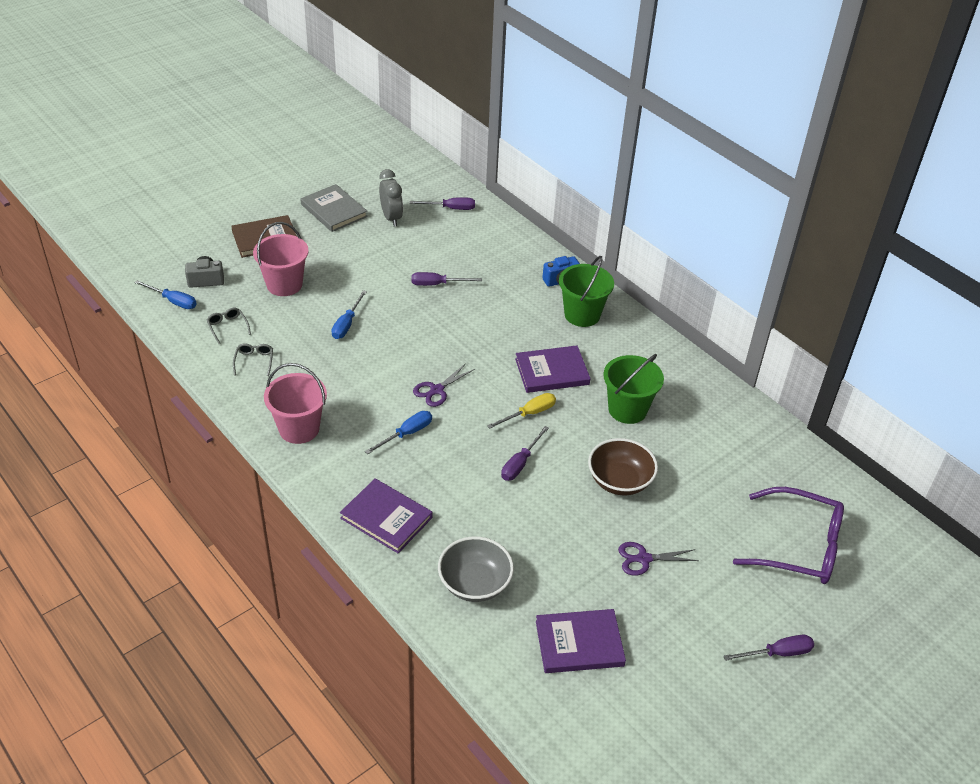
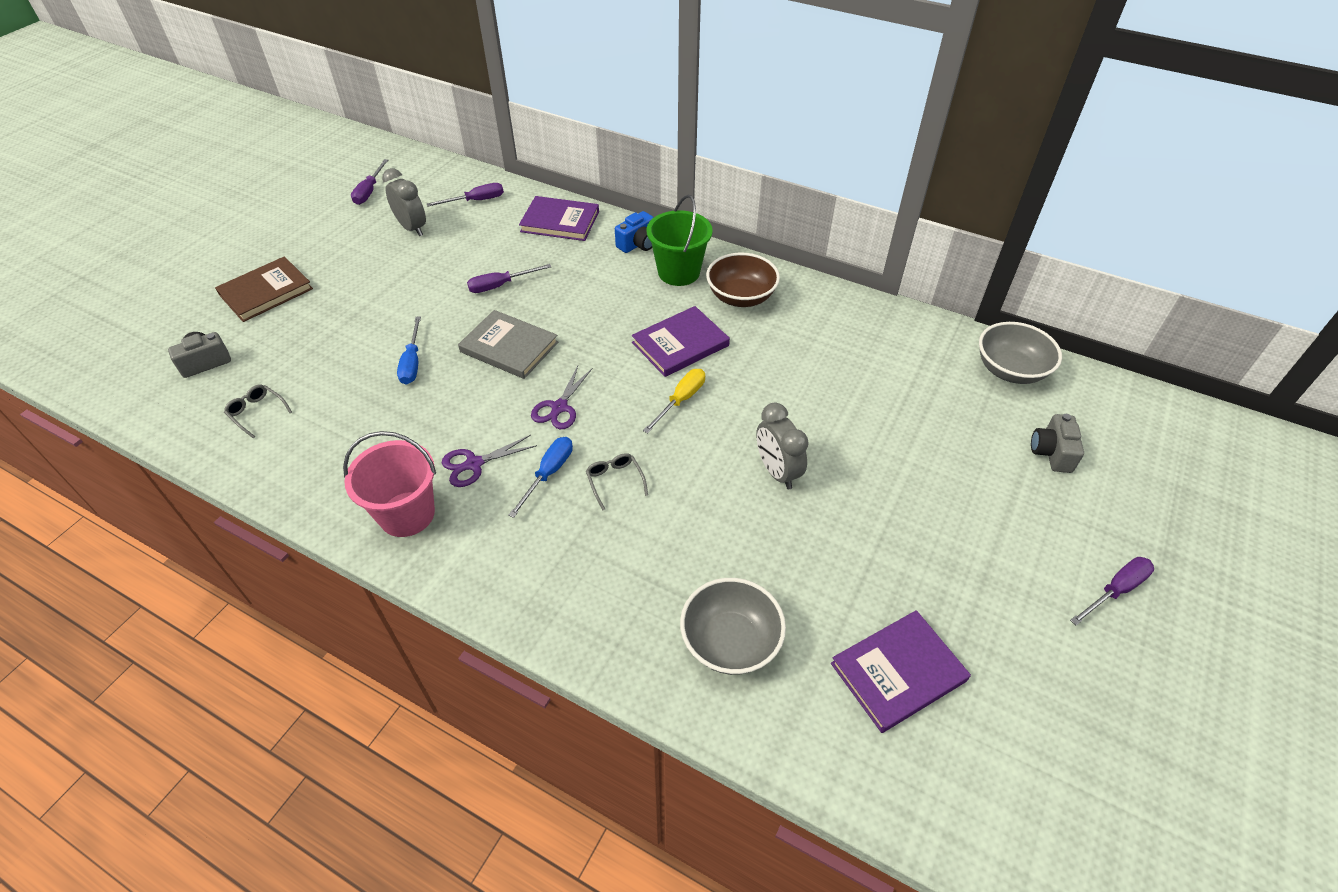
camera: 20 degrees left, 5 degrees up
blue screwdriver [134,280,197,309] -> none
grey glasses [233,343,273,376] -> grey glasses moved to [586,453,648,510]
pink bucket [253,222,309,296] -> none
grey book [300,184,368,232] -> grey book moved to [458,310,558,379]
purple book [340,479,432,553] -> purple book moved to [519,196,599,241]
purple screwdriver [501,426,549,481] -> purple screwdriver moved to [351,159,388,205]
brown bowl [588,438,658,495] -> brown bowl moved to [706,253,780,307]
green bucket [603,354,664,424] -> none
purple scissors [618,542,699,576] -> purple scissors moved to [442,435,537,487]
purple glasses [733,487,844,584] -> grey camera [1031,414,1084,473]
none -> grey clock [756,403,809,489]
none -> grey bowl [979,322,1062,384]

